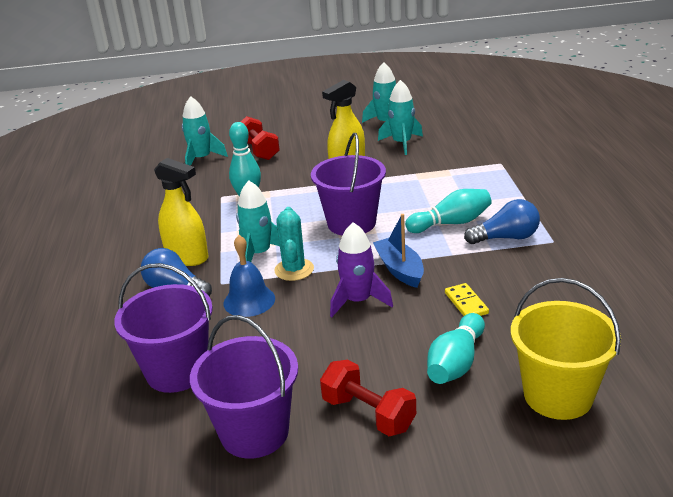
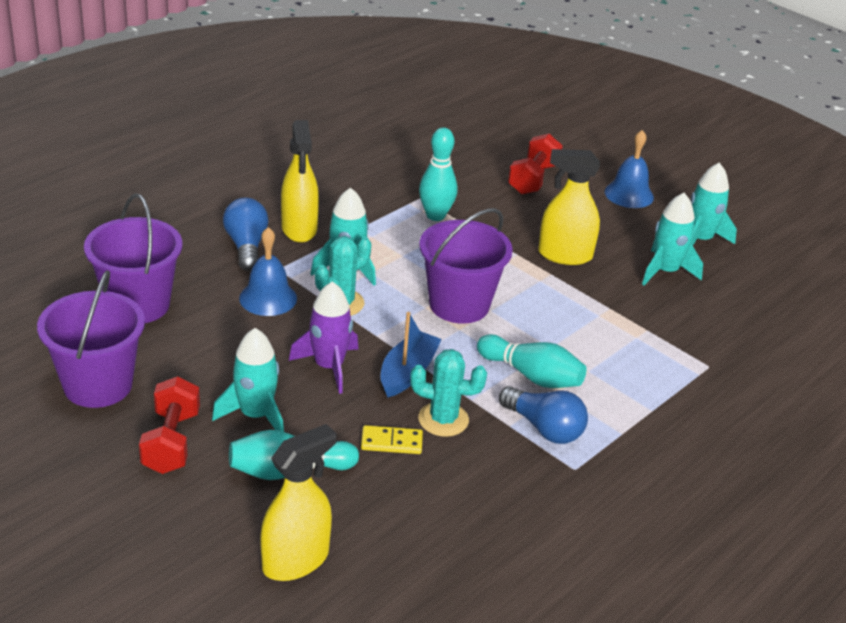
camera: 45 degrees right, 5 degrees up
turquoise rocket [182,96,228,166] -> turquoise rocket moved to [212,328,284,432]
yellow domino [445,283,489,316] -> yellow domino turned 60 degrees clockwise [361,425,423,454]
yellow bucket [511,278,621,420] -> yellow spray bottle [260,424,337,581]
none -> turquoise cactus [410,349,487,437]
none -> blue bell [605,130,654,208]

